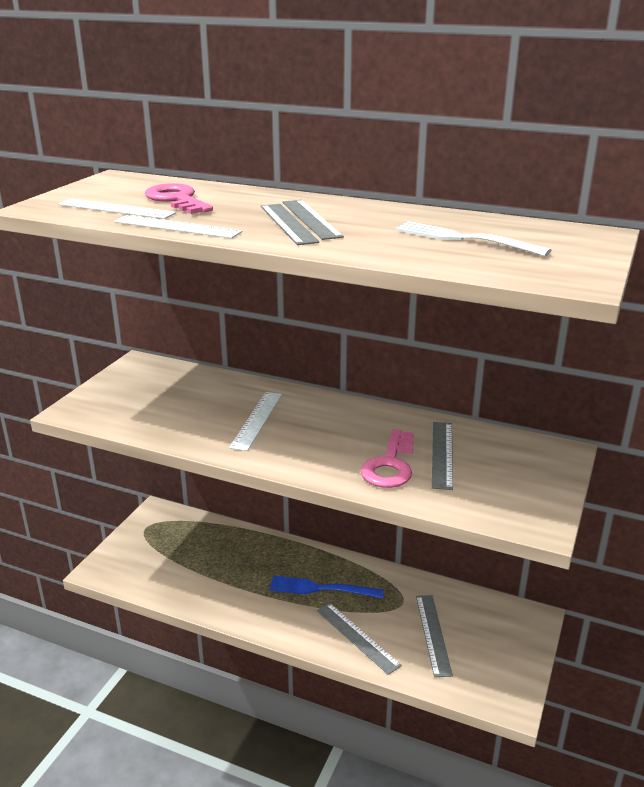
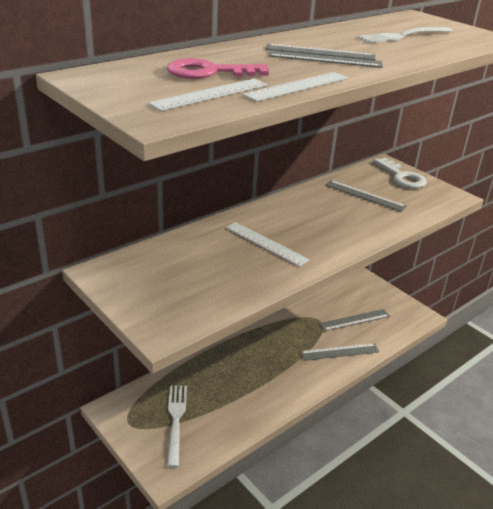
camera: 65 degrees left, 5 degrees up
blue fork [269,576,384,598] -> none
pink key [361,429,414,488] -> none
grey ruler [416,595,453,677] -> grey ruler turned 45 degrees counterclockwise [319,309,390,331]
none -> white fork [167,386,187,467]
none -> white key [374,157,427,188]

